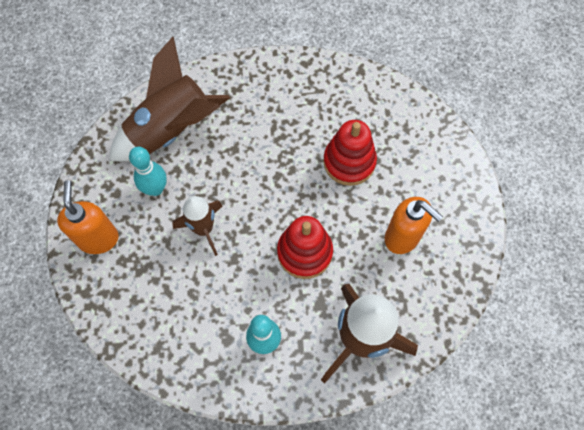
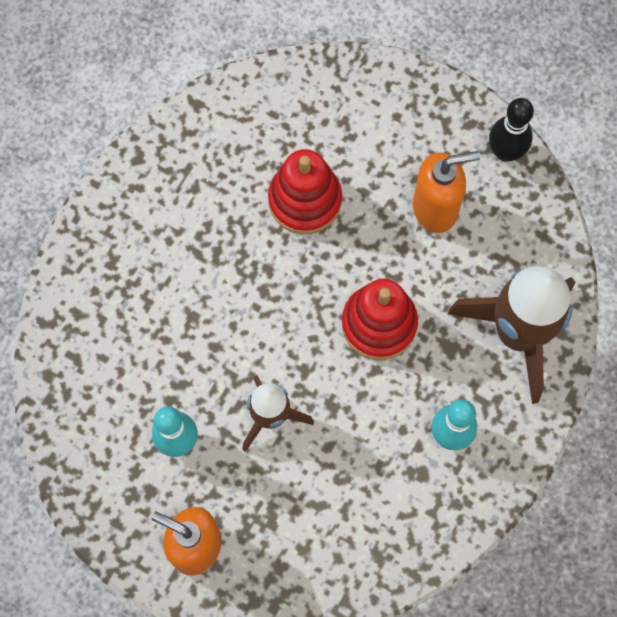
camera: 55 degrees left, 5 degrees up
brown rocket [109,37,230,162] -> none
none -> black bowling pin [489,98,534,162]

